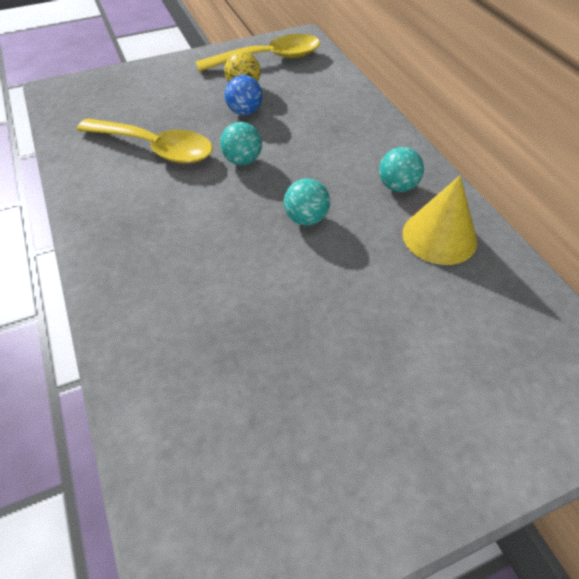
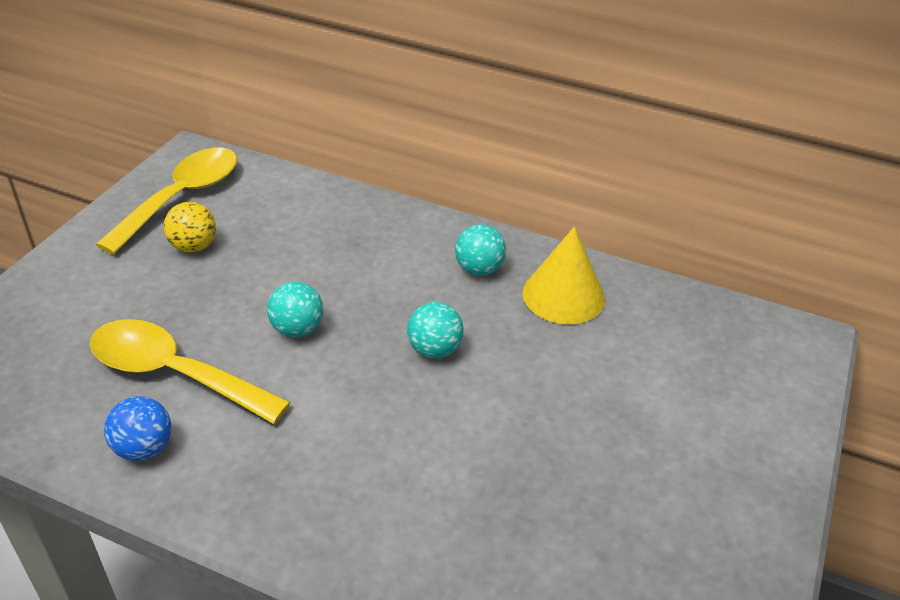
camera: 45 degrees left, 10 degrees down
yellow spoon [77,118,213,164] -> yellow spoon turned 135 degrees counterclockwise [90,319,291,424]
blue ball [225,75,263,115] -> blue ball moved to [104,396,171,461]

